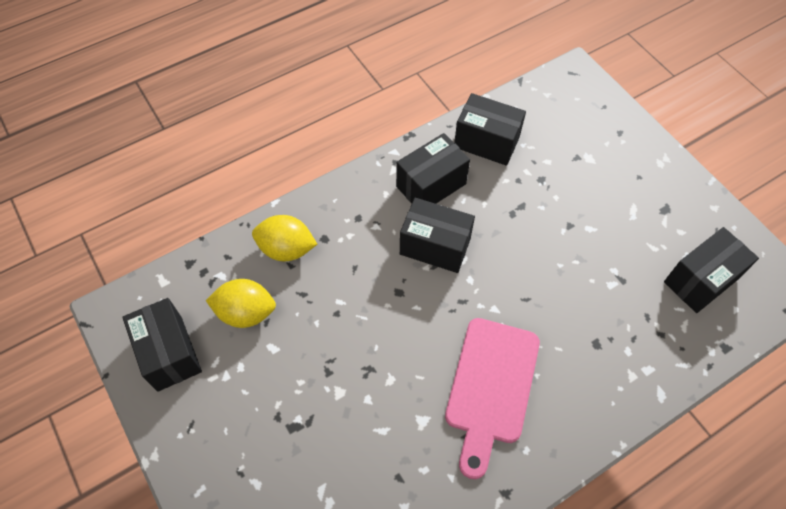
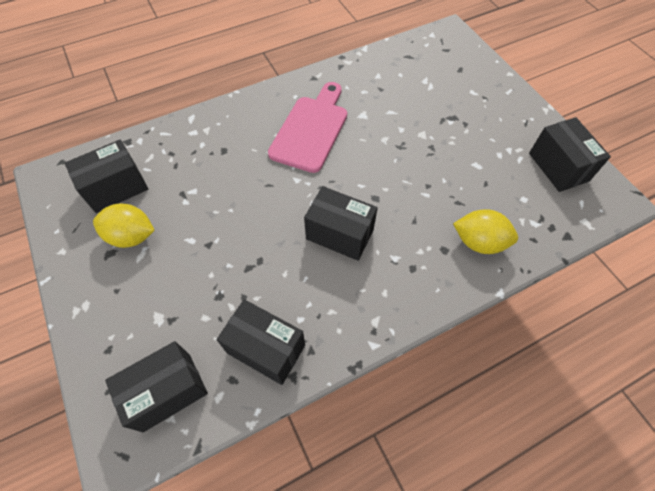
camera: 175 degrees left, 0 degrees up
yellow lemon [206,279,276,328] -> yellow lemon moved to [93,204,155,248]
black box [396,133,470,204] -> black box moved to [105,341,208,432]

